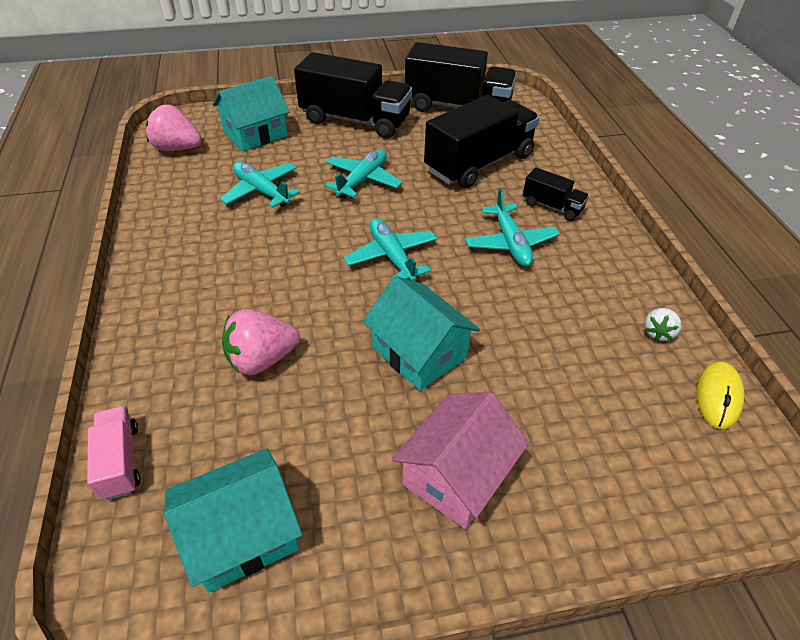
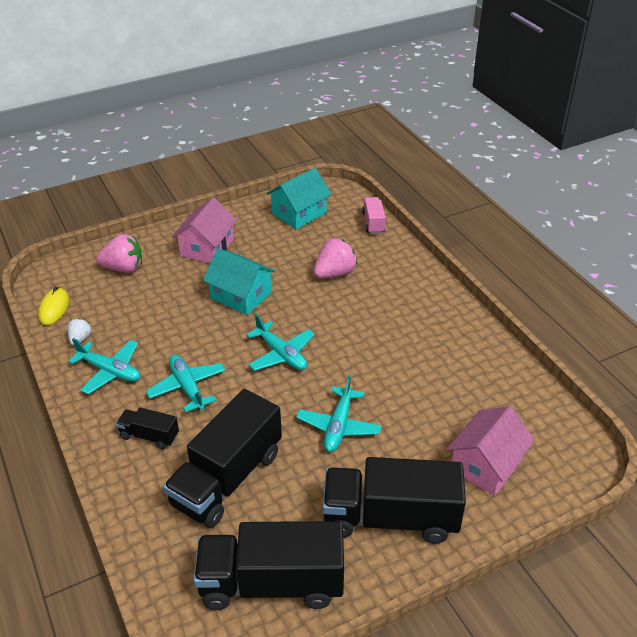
camera: 165 degrees right, 5 degrees down
pink truck [87,406,141,500] -> pink truck turned 150 degrees counterclockwise [362,197,385,234]
pink strawberry [146,105,202,151] -> pink strawberry moved to [96,234,142,273]
turquoise house [213,76,290,151] -> pink house [446,406,535,496]
turquoise plane [220,162,300,208] -> turquoise plane moved to [68,338,140,394]

